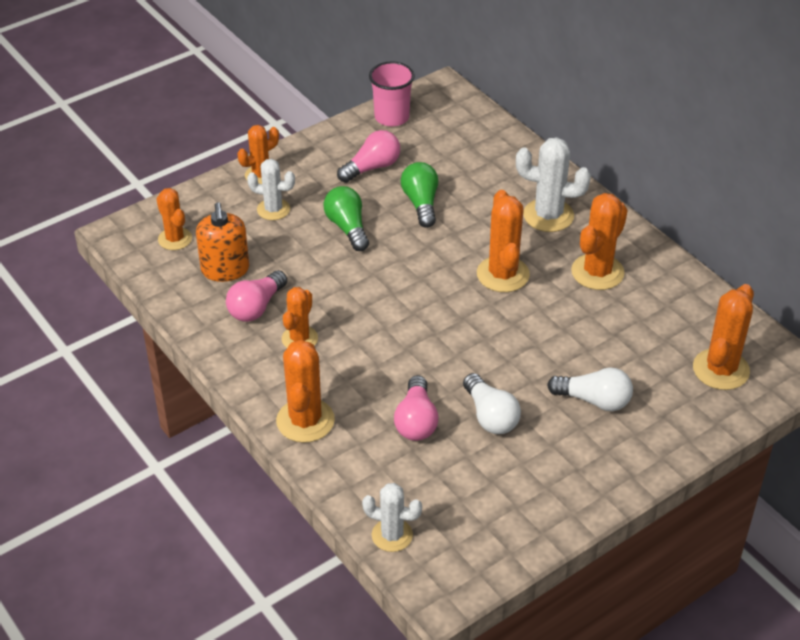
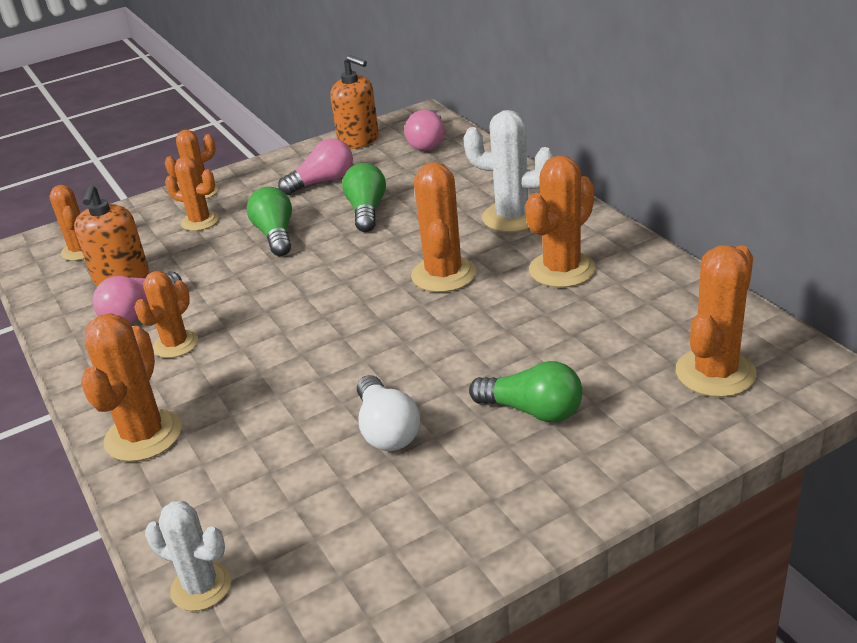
camera: 10 degrees right, 10 degrees down
white cactus [247,159,295,220] -> orange cactus [165,156,219,231]
pink cup [369,61,415,126] -> orange soap dispenser [330,55,379,149]
pink light bulb [394,375,439,441] -> pink light bulb moved to [404,110,445,151]
white light bulb [547,367,633,411] -> green light bulb [469,361,583,422]

